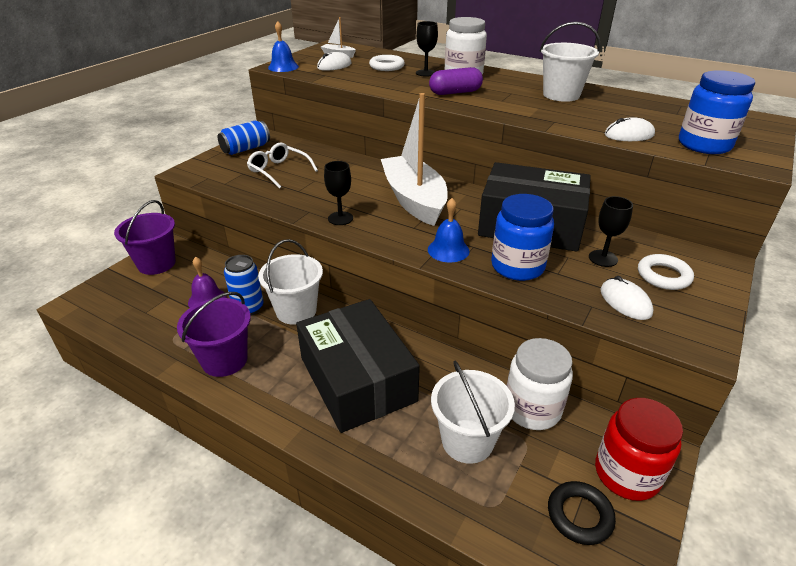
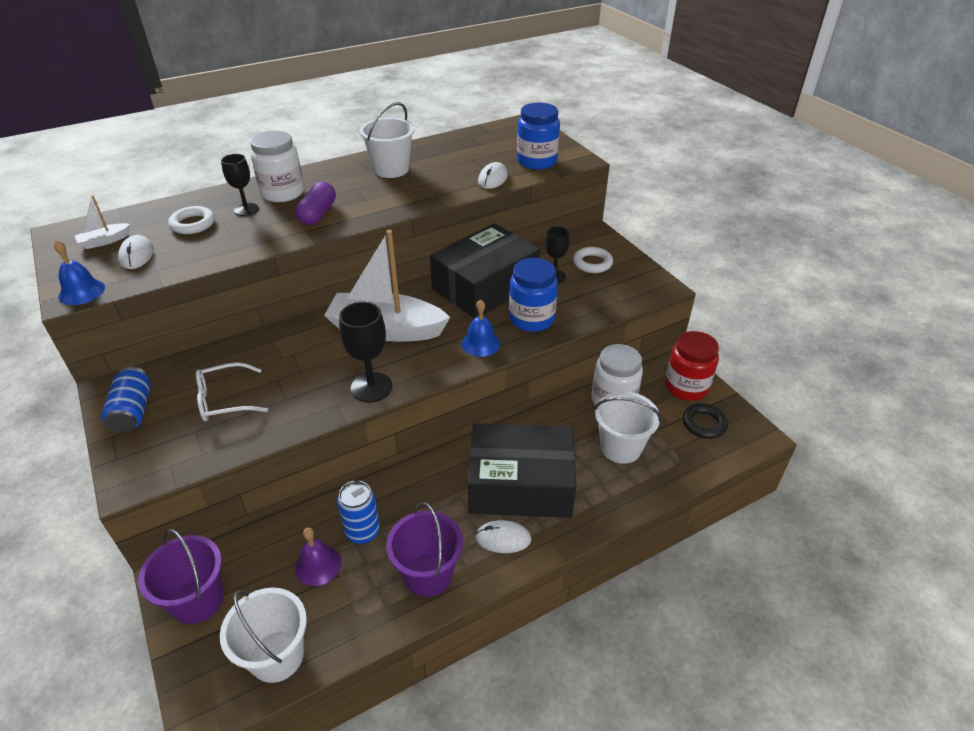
camera: 60 degrees left, 5 degrees up
white bucket [258,239,323,325] -> white bucket moved to [220,588,307,683]
black goblet [324,161,353,225] -> black goblet [339,302,392,402], size x1.51
white mouse [601,276,654,320] -> white mouse moved to [475,520,531,553]

